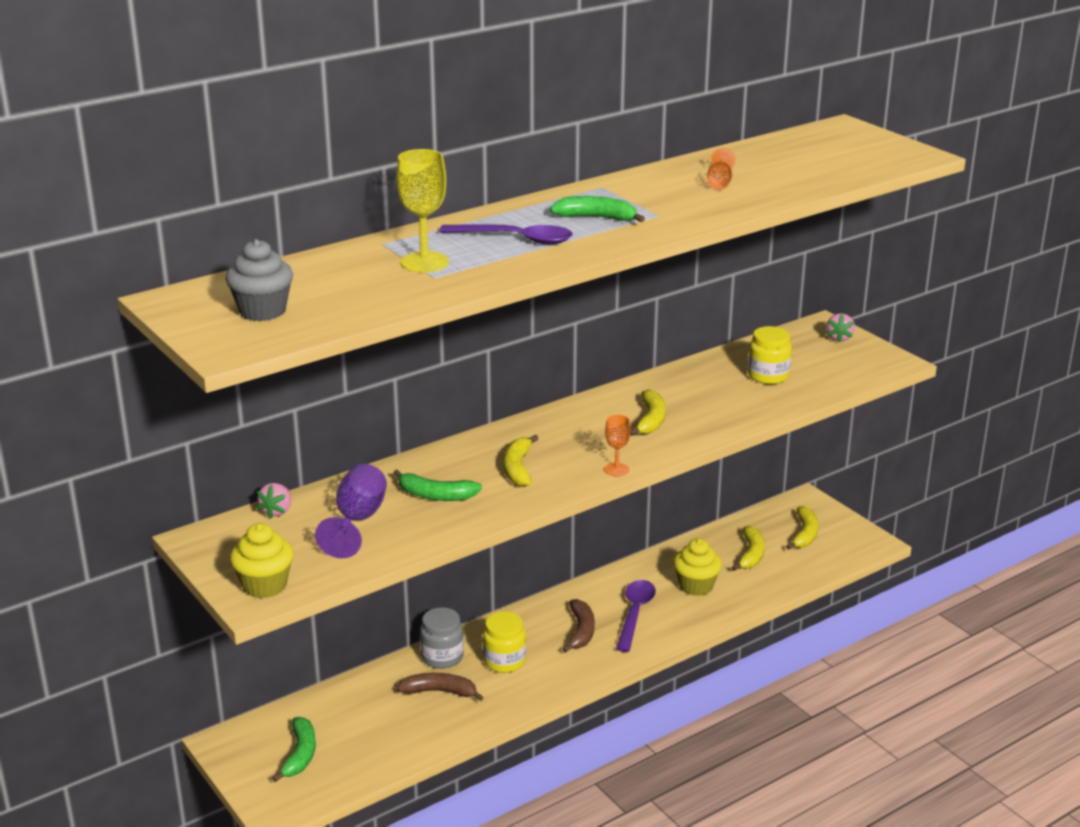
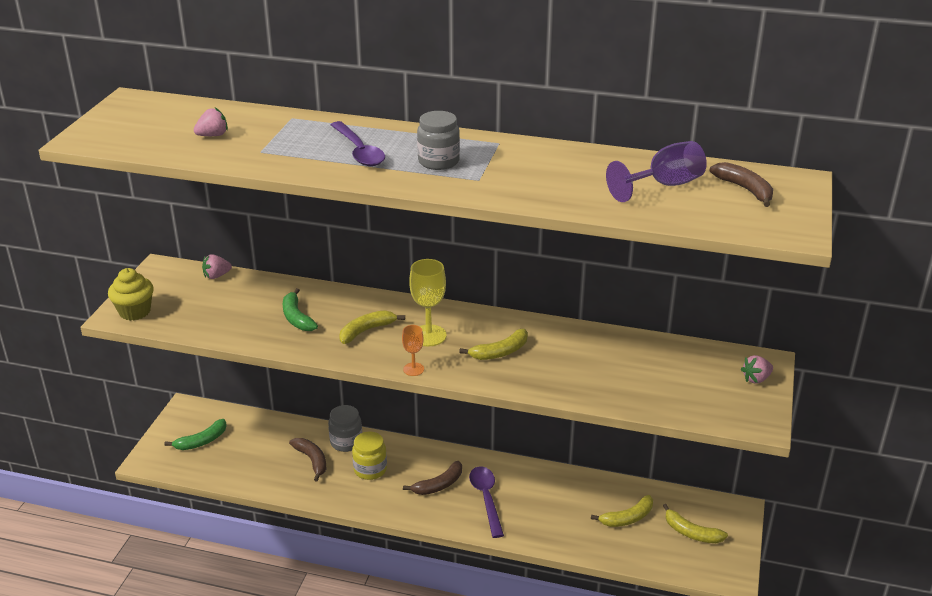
camera: 50 degrees right, 5 degrees up
grey cupcake [226,239,293,321] -> none
purple goblet [315,464,387,558] -> purple goblet moved to [606,141,707,202]
yellow goblet [396,149,449,272] -> yellow goblet moved to [409,259,447,346]
green banana [550,196,645,222] -> grey jar [417,111,460,170]
purple spoon [616,580,656,652] -> purple spoon turned 75 degrees counterclockwise [469,466,504,538]
yellow cupcake [673,539,722,596] -> none
orange goblet [707,148,735,190] -> none
yellow jar [748,326,792,384] -> none
yellow banana [786,506,818,550] -> yellow banana turned 60 degrees clockwise [663,504,728,543]
none -> pink strawberry [194,108,228,136]
none -> brown banana [710,162,773,207]

